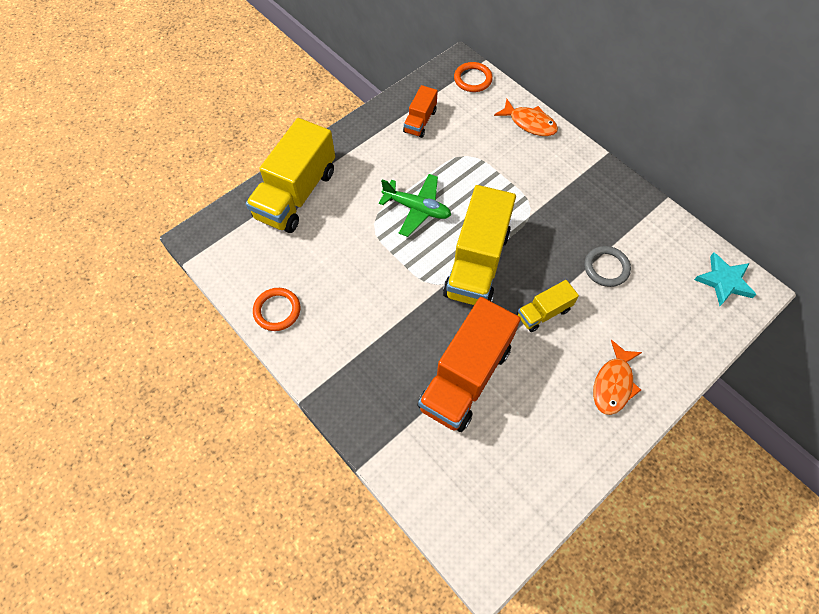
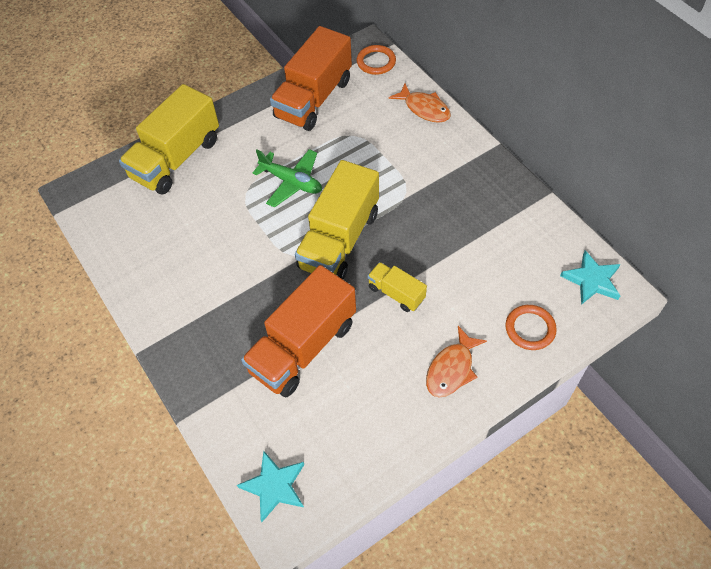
camera: 10 degrees right, 5 degrees down
orange ring [253,288,300,331] -> orange ring moved to [505,305,557,350]
orange truck [403,85,438,138] -> orange truck [270,26,352,131], size x2.01
yellow truck [517,280,579,332] -> yellow truck turned 60 degrees clockwise [367,262,427,312]
grey ring [584,246,631,287] -> none
none -> turquoise star [237,451,304,522]

